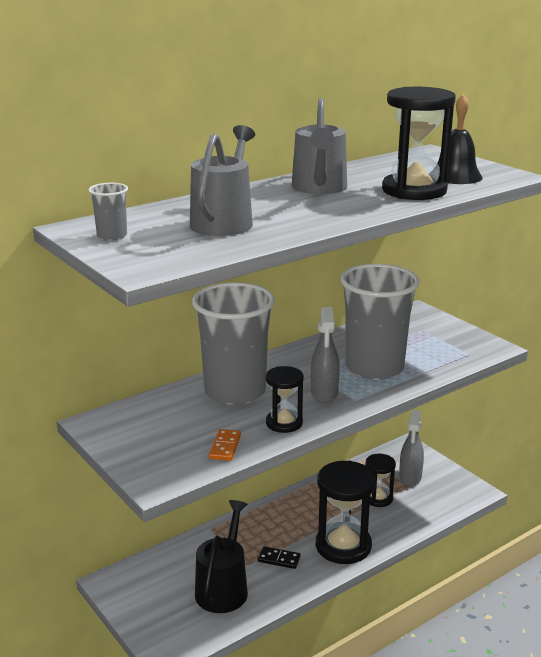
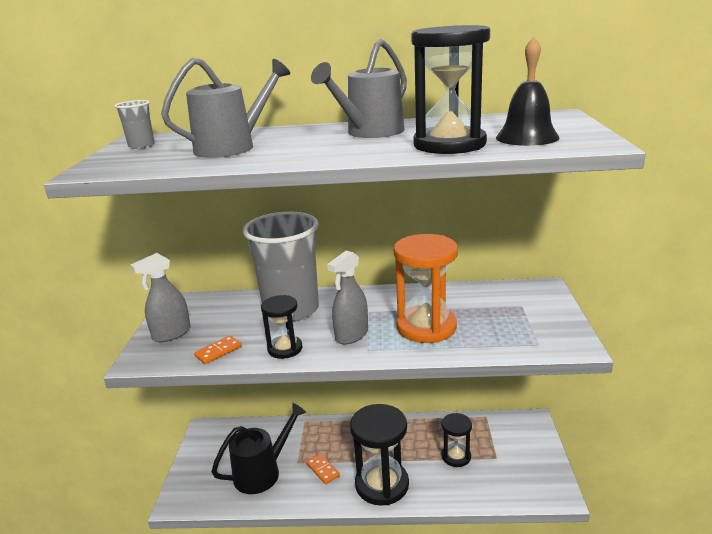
camera: 40 degrees right, 0 degrees up
black domino [258,546,301,569] -> orange domino [306,453,340,484]
grey cup [340,264,419,380] -> orange hourglass [394,234,458,343]
grey spray bottle [399,410,424,486] -> grey spray bottle moved to [130,253,191,342]

